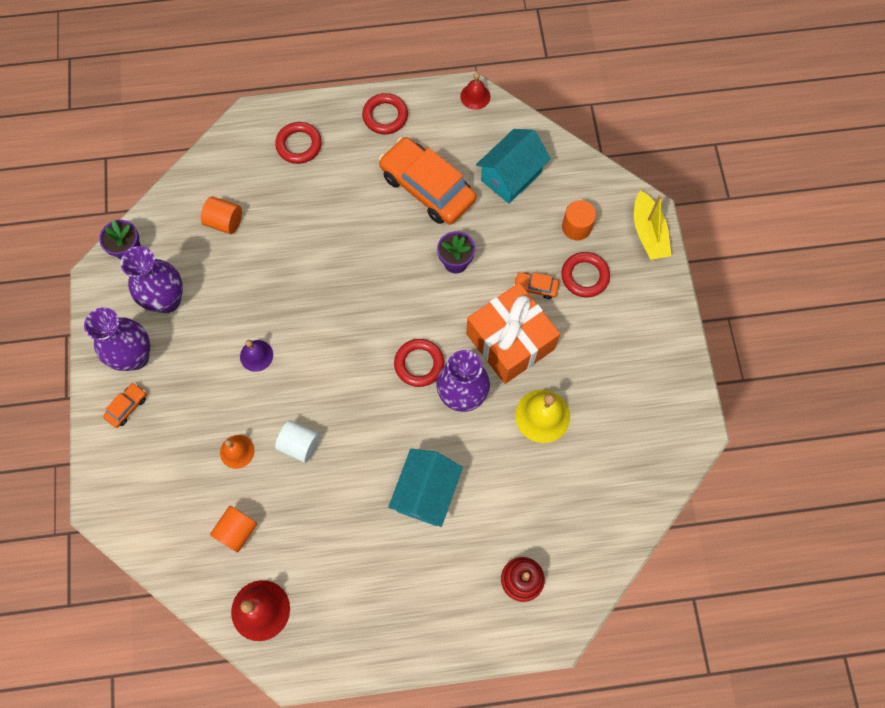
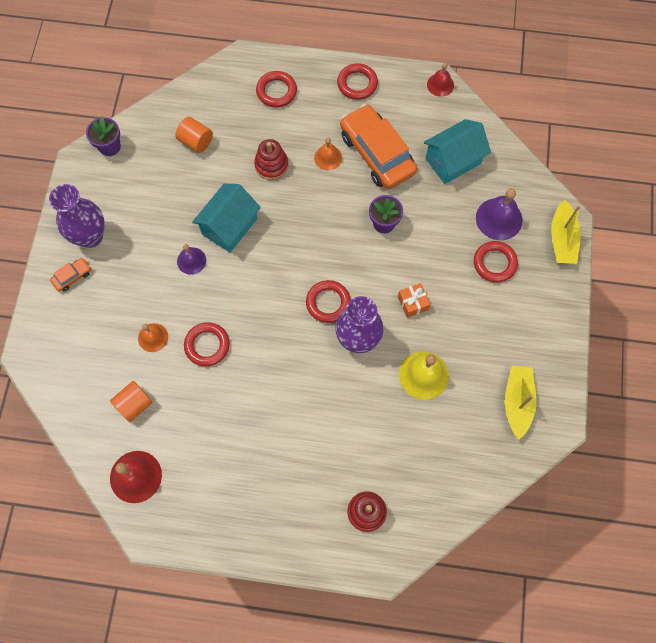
camera: 15 degrees right, 0 degrees up
purple vase [121,246,183,313] -> none
white cylinder [275,420,320,463] -> red ring [184,322,230,366]
turquoise house [388,449,463,527] -> turquoise house moved to [192,184,261,253]
orange gift [466,283,560,384] -> orange gift [398,283,430,318], size x0.41
orange car [513,272,559,299] -> none
orange cylinder [562,200,596,240] -> purple bell [476,189,522,240]
none -> red stacking toy [254,139,289,180]
none -> orange bell [314,138,342,170]
none -> yellow boat [505,366,537,440]

